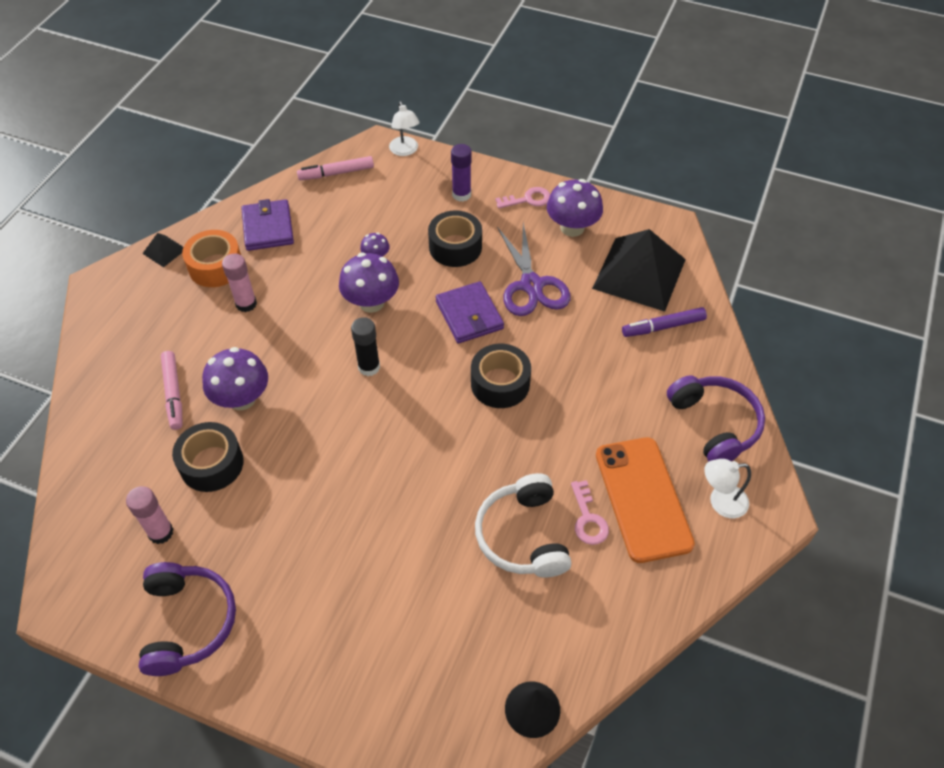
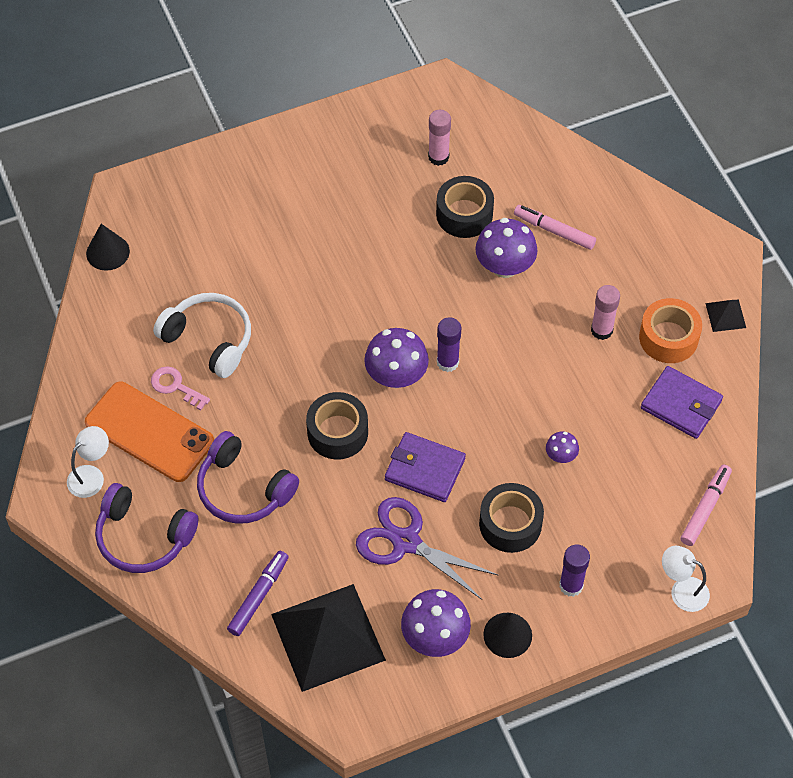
camera: 135 degrees right, 5 degrees up
purple headphones [139,562,236,676] -> purple headphones moved to [197,431,299,524]
purple mushroom [339,253,399,313] -> purple mushroom moved to [364,328,429,388]
black glue stick [351,317,380,376] -> purple glue stick [437,317,461,372]
pink key [496,187,550,209] -> black cone [483,613,532,658]

